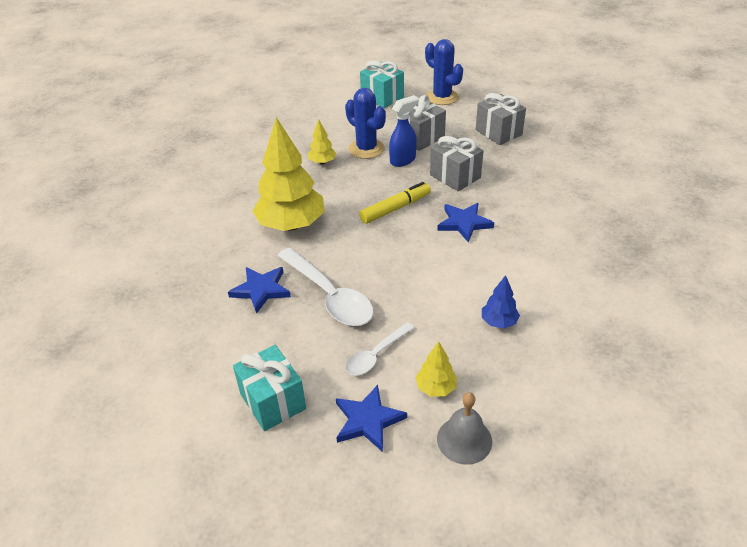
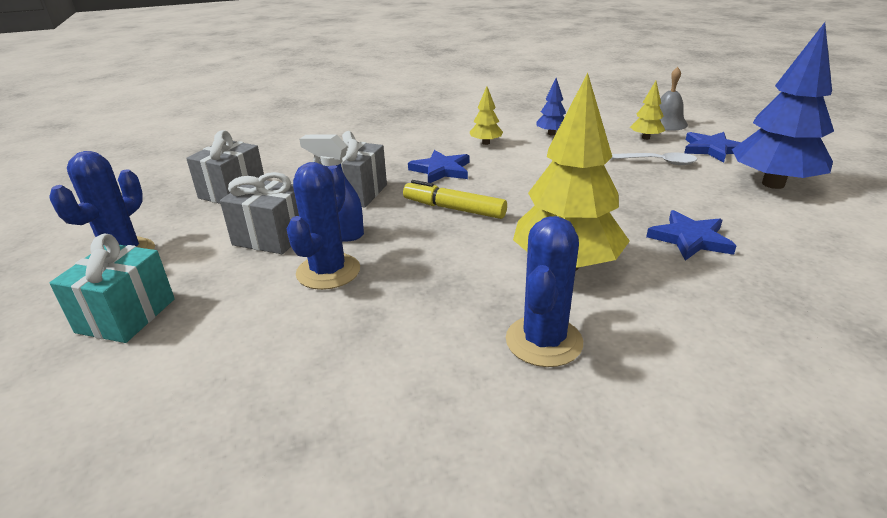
camera: 120 degrees left, 10 degrees down
turquoise gift [233,345,306,431] -> blue tree [732,22,834,189]
white spoon [277,248,374,326] -> none
yellow tree [308,119,337,164] -> yellow tree moved to [469,86,503,145]
none -> blue cactus [506,216,583,367]

